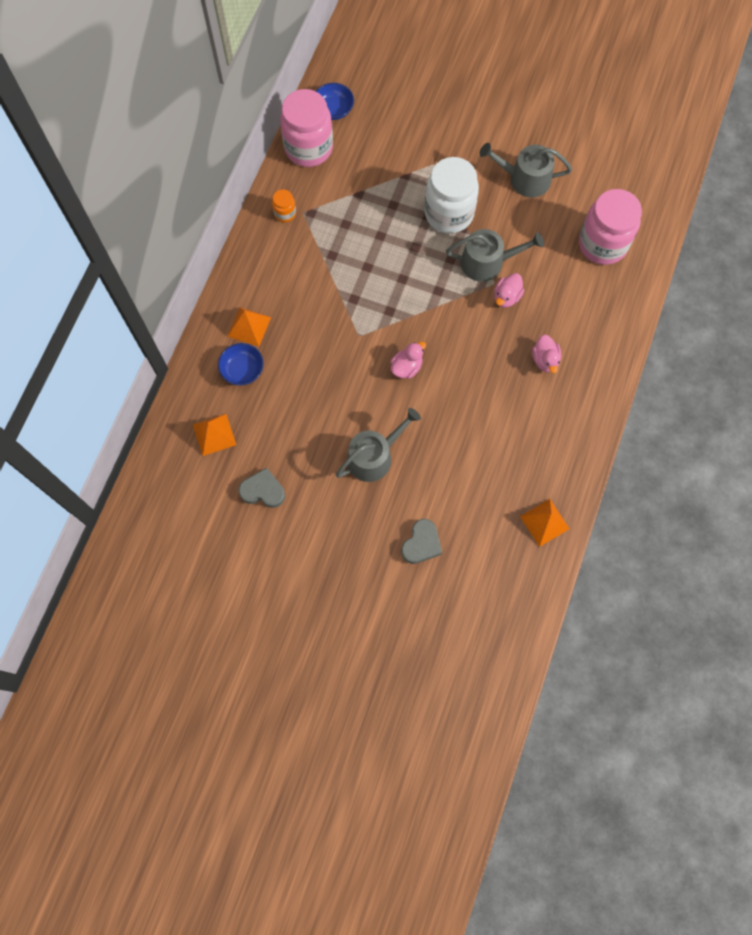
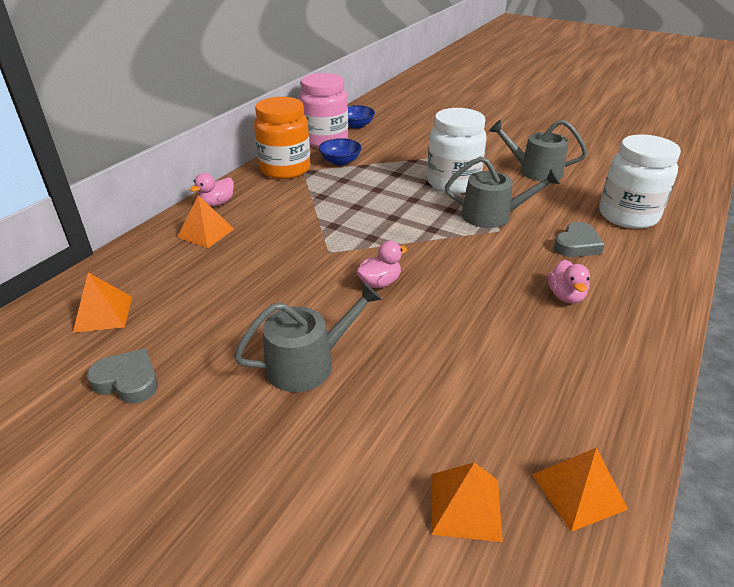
camera: 10 degrees right, 35 degrees down
blue bowl [218,343,264,386] -> blue bowl moved to [319,138,362,166]
orange jar [272,189,296,222] -> orange jar [254,97,311,179], size x2.26
grey heart [401,519,442,564] -> grey heart moved to [554,222,604,257]
pink duck [494,273,524,308] -> pink duck moved to [190,173,234,207]
pink jar [579,189,642,265] -> white jar [599,134,681,229]
none -> orange pyramid [431,462,503,542]

